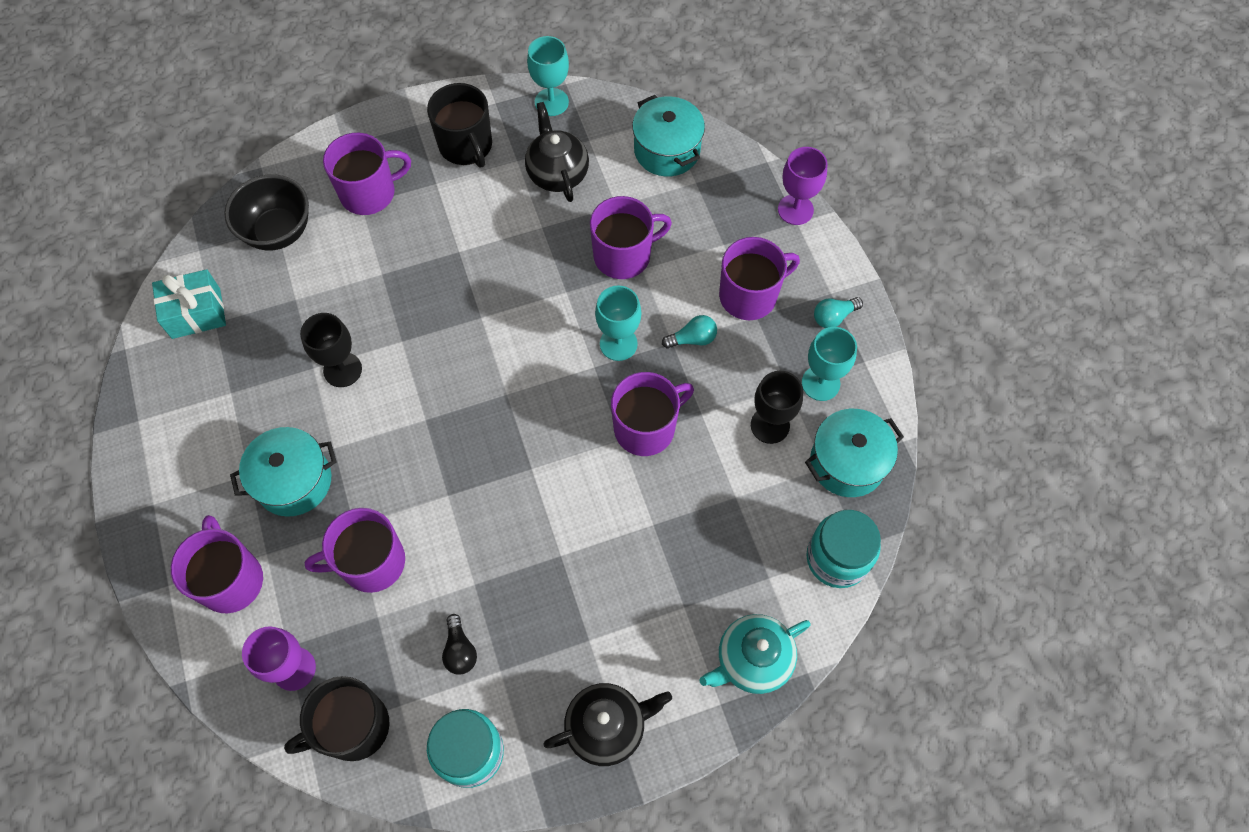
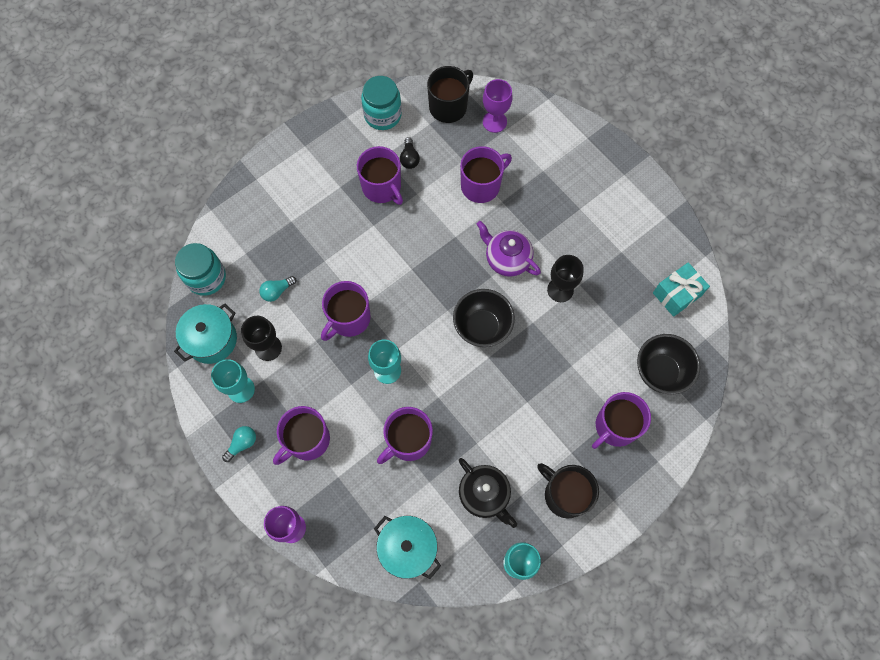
camera: 160 degrees right, 5 degrees up
purple mug [171,515,263,613] -> purple mug moved to [357,146,403,205]
turquoise pot [230,427,336,517] -> none
black light bulb [442,614,477,675] -> black light bulb turned 150 degrees counterclockwise [400,137,420,169]
black teapot [543,683,672,766] -> none
turquoise light bulb [662,315,717,349] -> turquoise light bulb moved to [259,276,296,302]
turquoise teapot [699,614,811,694] -> none
none -> black bowl [453,289,515,347]
none -> purple teapot [477,221,541,277]

